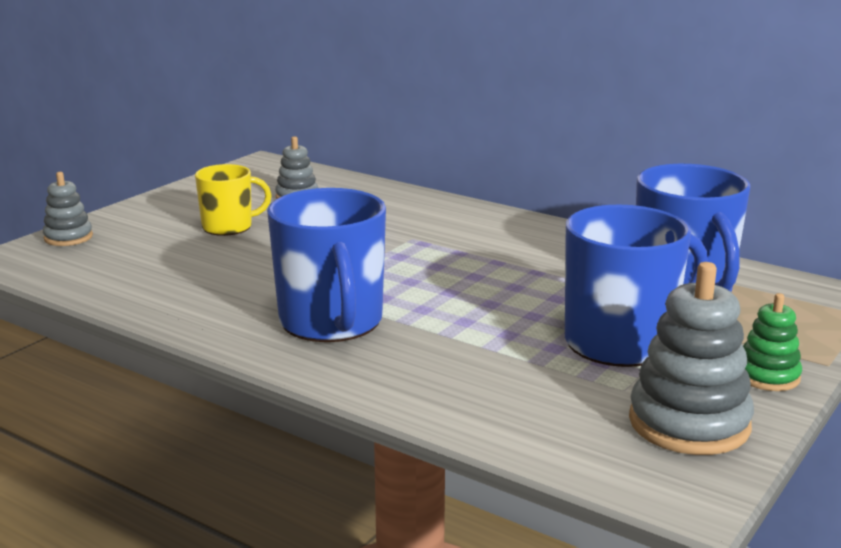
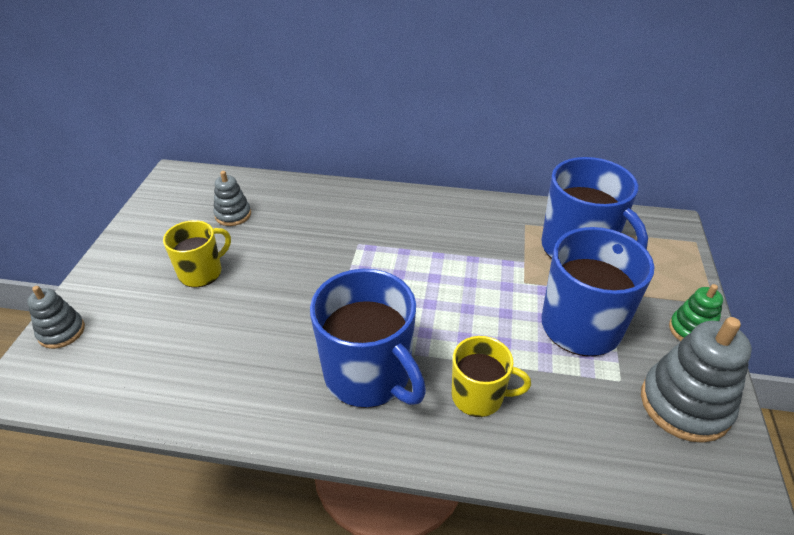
camera: 25 degrees left, 20 degrees up
none -> yellow mug [452,336,531,417]

